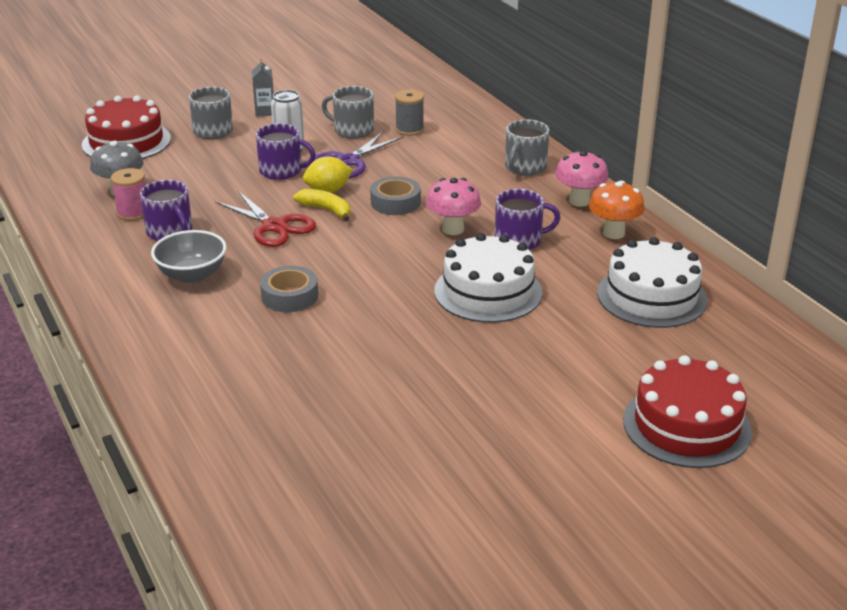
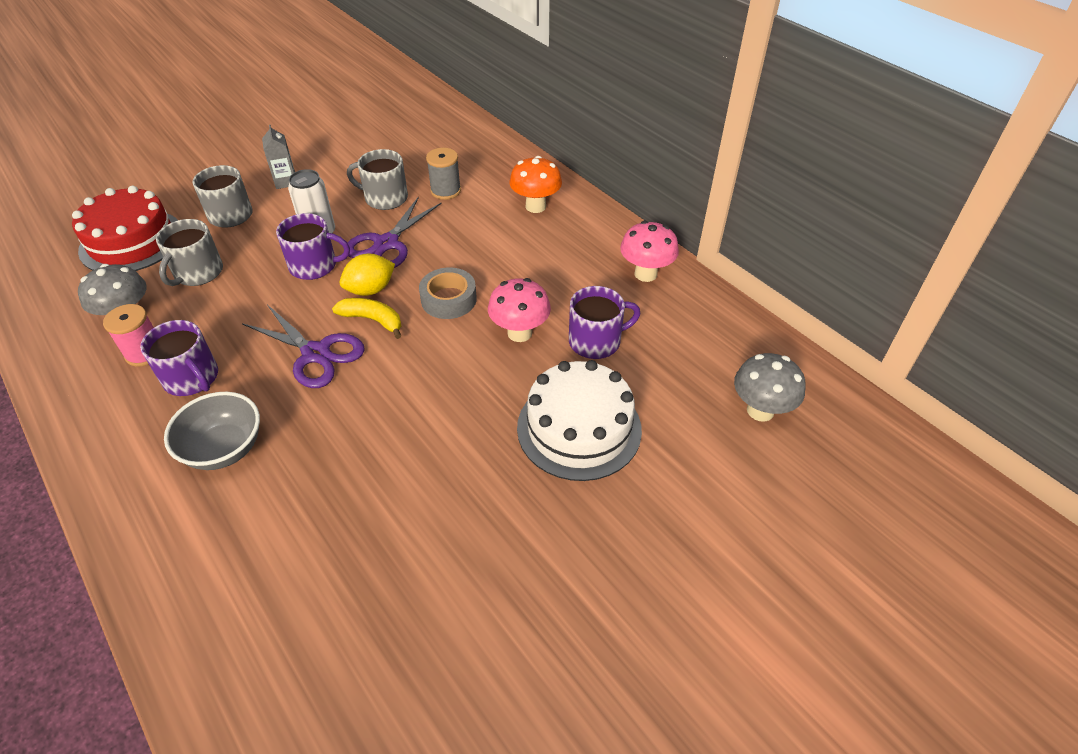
camera: 10 degrees left, 15 degrees up
red scissors [215,191,316,247] -> purple scissors [242,305,365,388]
grey tape [260,266,318,312] -> none
grey mug [505,119,549,175] -> grey mug moved to [156,219,223,286]
orange mushroom [589,180,645,239] -> orange mushroom moved to [510,156,562,213]
white cake [597,237,707,328] -> grey mushroom [734,353,805,421]
red cake [623,355,752,468] -> none

